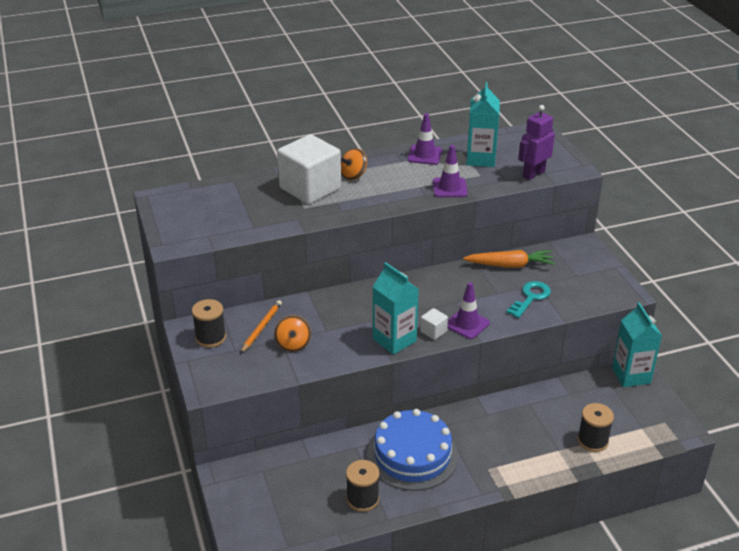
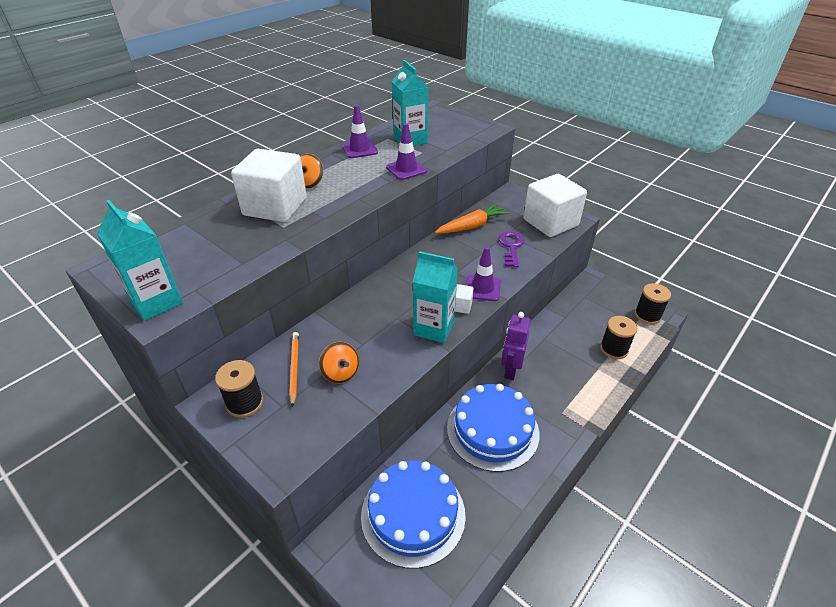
camera: 30 degrees left, 5 degrees up
black spool [346,460,379,512] -> black spool moved to [635,283,671,324]
turquoise key [507,281,551,318] -> purple key [499,231,524,267]
purple robot [518,105,555,180] -> purple robot moved to [501,312,531,380]
turquoise carton [612,302,662,387] -> turquoise carton moved to [97,200,183,321]
none -> blue cake [361,460,466,568]
none -> white cube [523,174,587,237]

